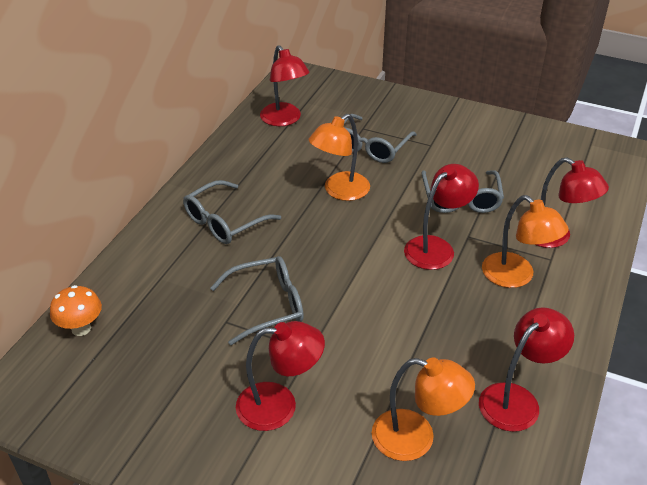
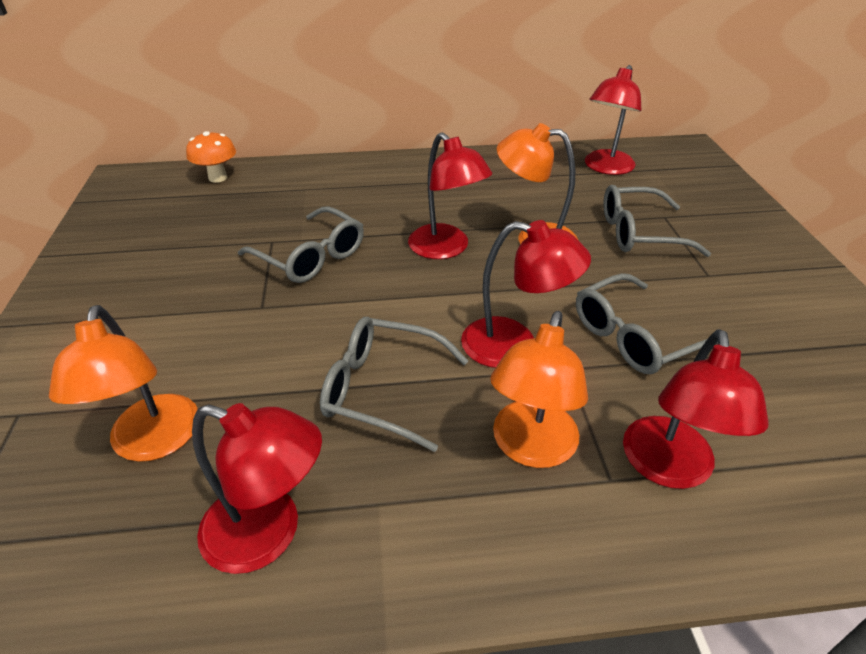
camera: 60 degrees right, 0 degrees up
grey glasses [183,180,281,244] -> grey glasses moved to [320,317,469,452]
red lamp [236,321,325,431] -> red lamp moved to [408,132,492,259]

